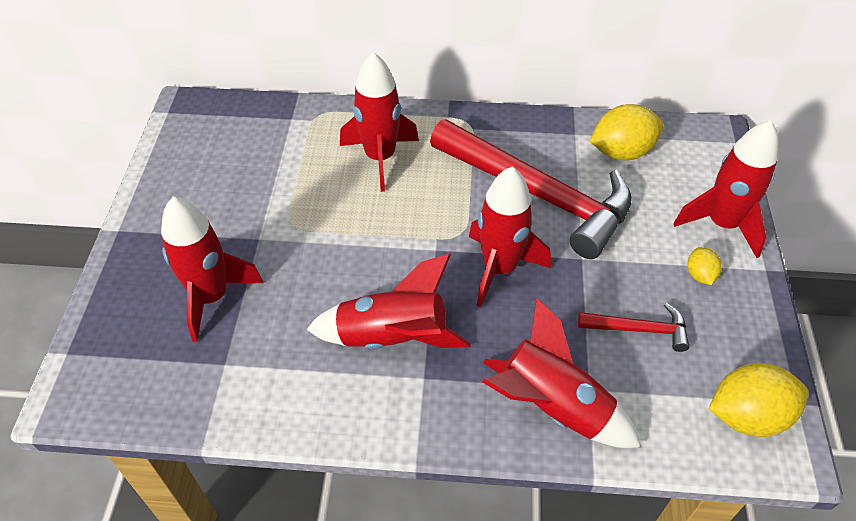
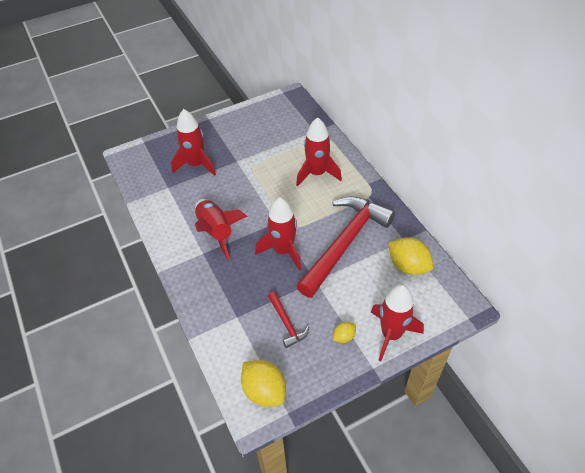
camera: 60 degrees right, 0 degrees up
red hammer [430,119,632,259] -> red hammer turned 150 degrees counterclockwise [297,196,395,298]
red rocket [482,298,641,448] -> none

